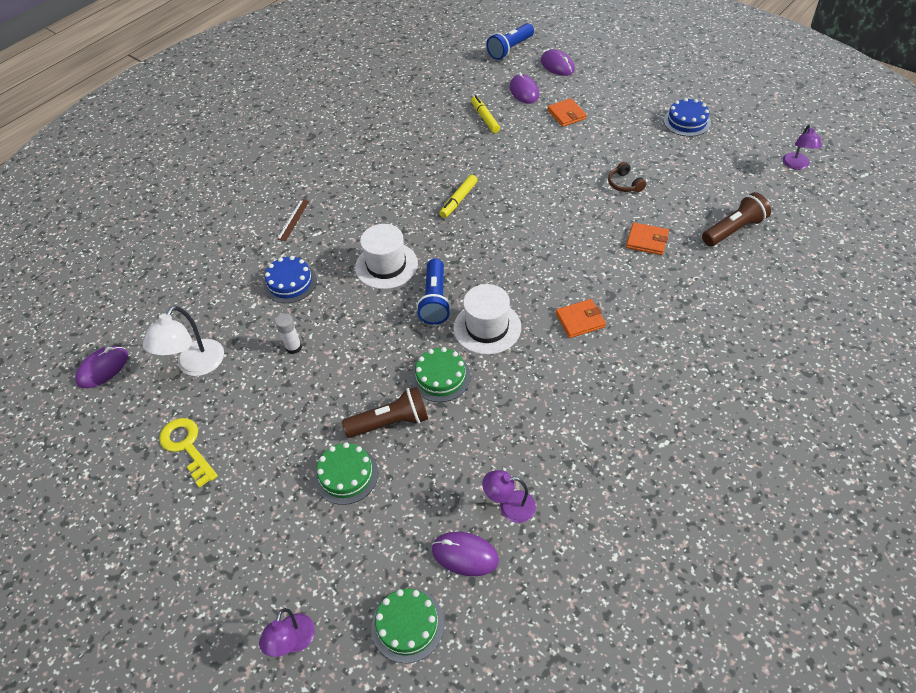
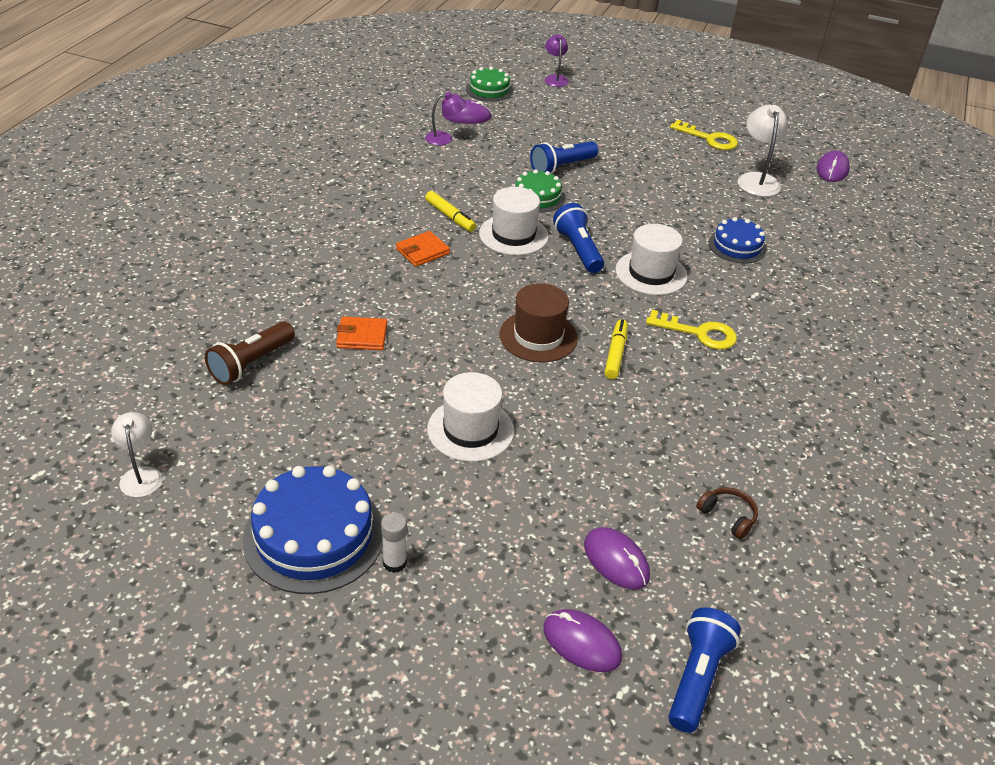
camera: 155 degrees right, 10 degrees down
white glue stick [275,313,302,354] -> white glue stick moved to [381,512,407,573]
brown ruler [277,200,309,241] -> none
green cake [314,442,378,505] -> none
brown flashlight [342,387,428,438] -> blue flashlight [530,141,598,174]
yellow marker [471,96,500,133] -> yellow marker moved to [425,191,476,232]
orange wallet [547,98,587,127] -> none
brown headphones [608,162,646,192] -> brown headphones moved to [696,487,758,539]
blue cake [664,98,711,137] -> blue cake [243,465,383,594], size x1.72
purple lamp [783,124,822,170] -> white lamp [111,412,162,497]
none -> white hat [427,372,514,462]
none -> brown hat [500,283,578,362]
none -> yellow key [646,310,737,349]

